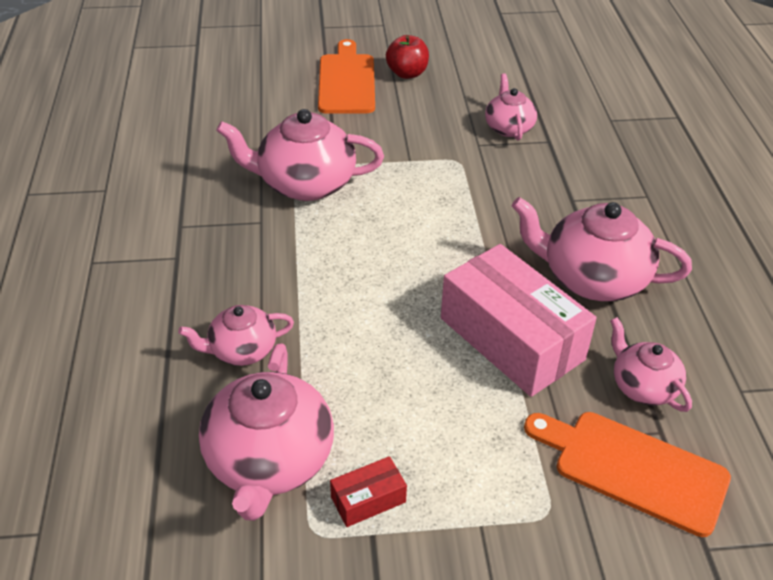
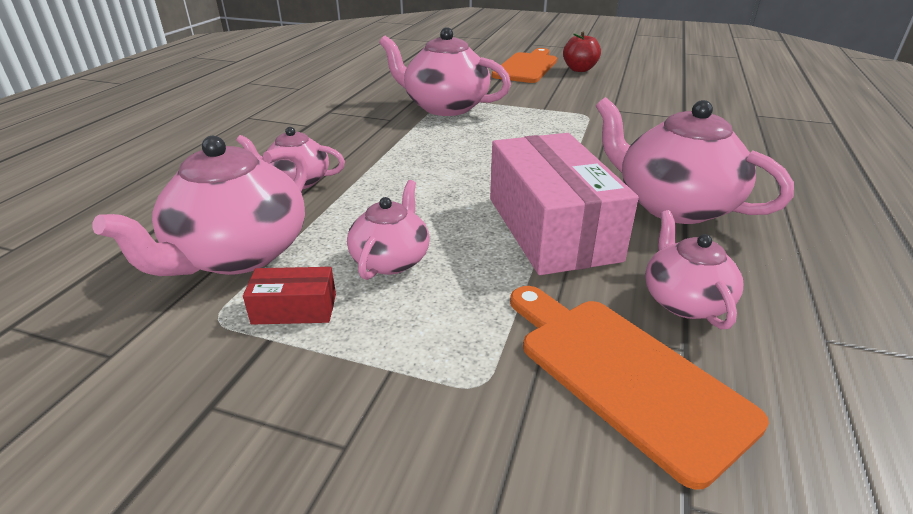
camera: 25 degrees right, 10 degrees down
pink teapot [485,73,537,140] -> pink teapot moved to [347,180,429,280]

